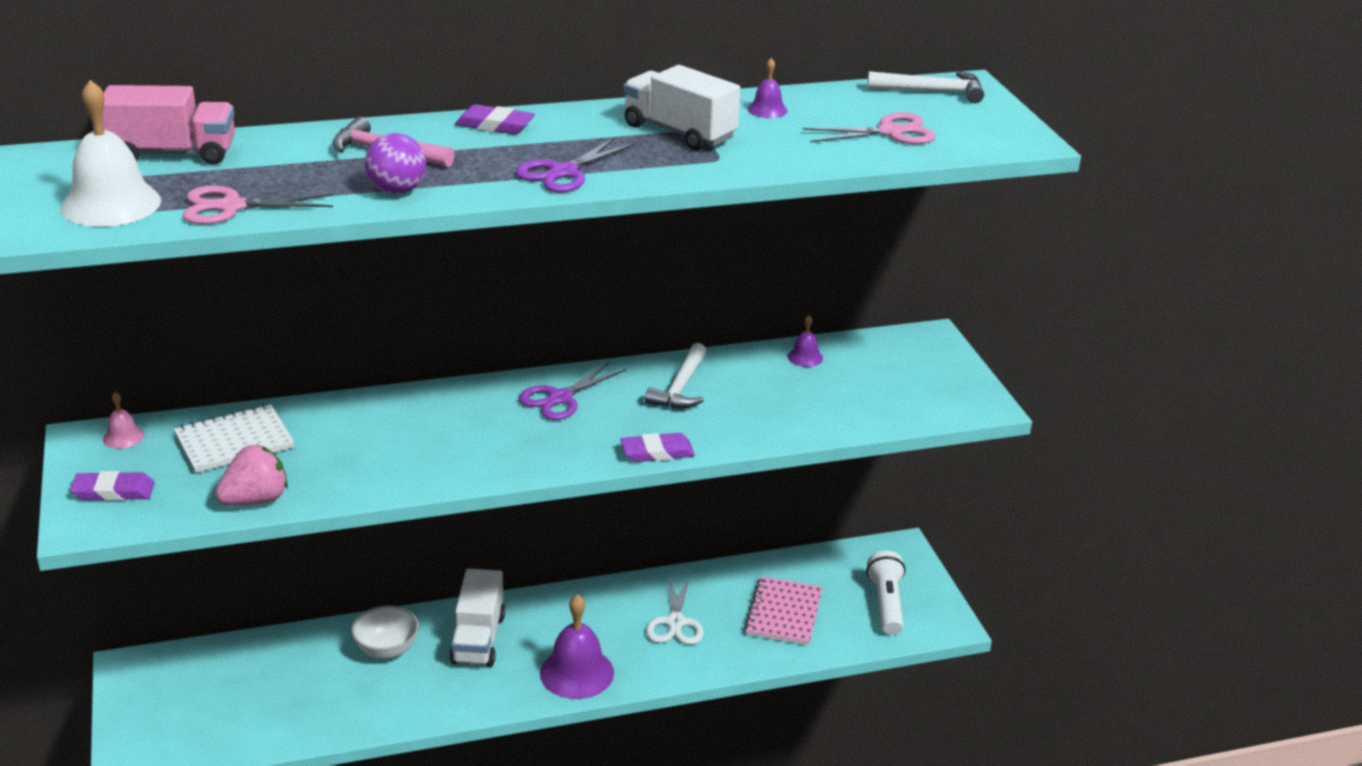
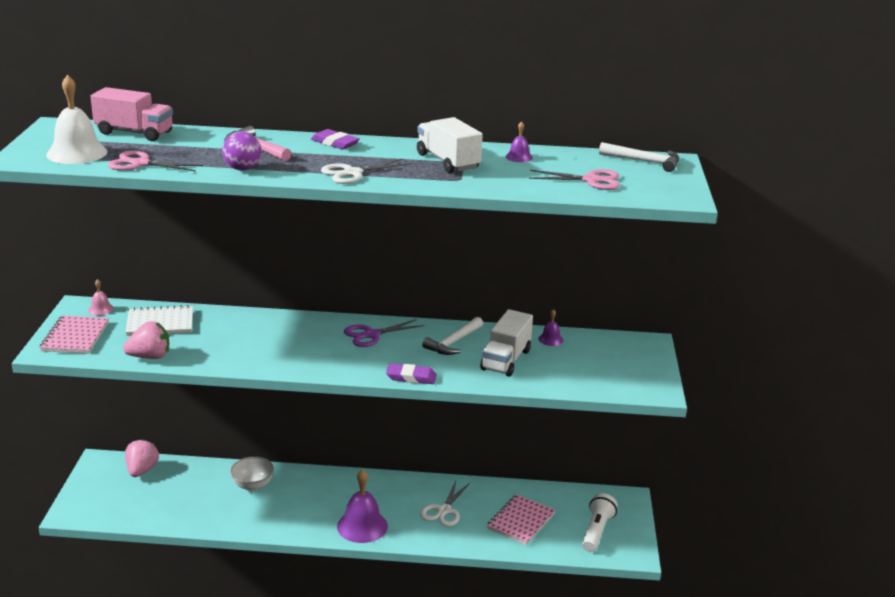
camera: 20 degrees right, 5 degrees down
purple eraser [70,471,155,501] -> pink notebook [39,316,109,354]
white truck [449,569,505,667] -> white truck moved to [480,309,533,377]
purple scissors [516,137,636,193] -> white scissors [321,159,412,184]
none -> pink strawberry [125,439,159,477]

